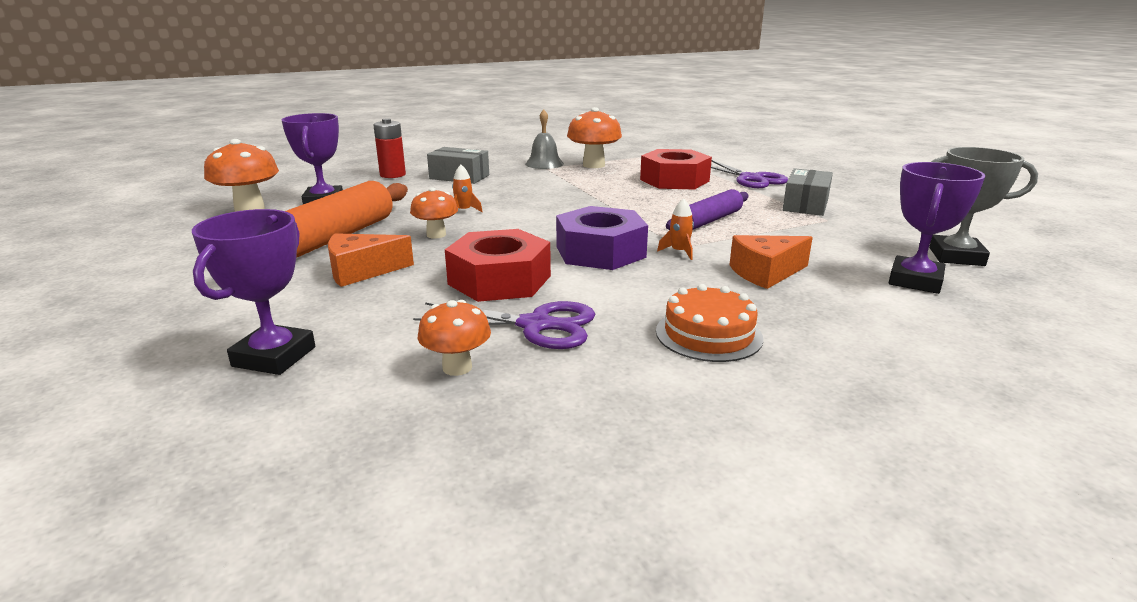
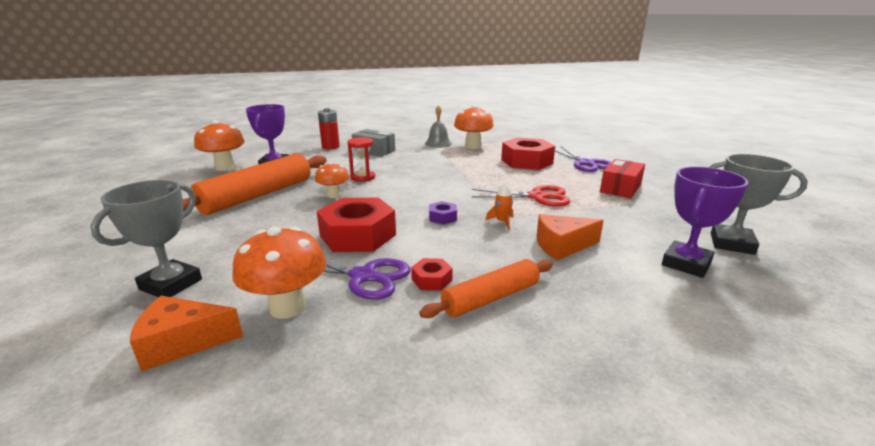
camera: 10 degrees right, 0 degrees up
purple trophy [192,209,315,375] -> grey trophy [90,180,202,298]
orange cheese [328,233,414,287] -> orange cheese moved to [130,296,243,372]
orange mushroom [418,300,491,376] -> orange mushroom [232,226,326,319], size x1.60
orange rocket [452,165,483,212] -> red hourglass [347,137,375,182]
purple nut [556,206,648,270] -> purple nut [429,201,457,225], size x0.45
orange cake [656,284,763,362] -> orange rolling pin [419,259,553,318]
purple rolling pin [666,189,749,230] -> red scissors [472,185,571,207]
grey box [783,168,833,216] -> red box [600,159,645,198]
none -> red nut [411,258,453,290]

